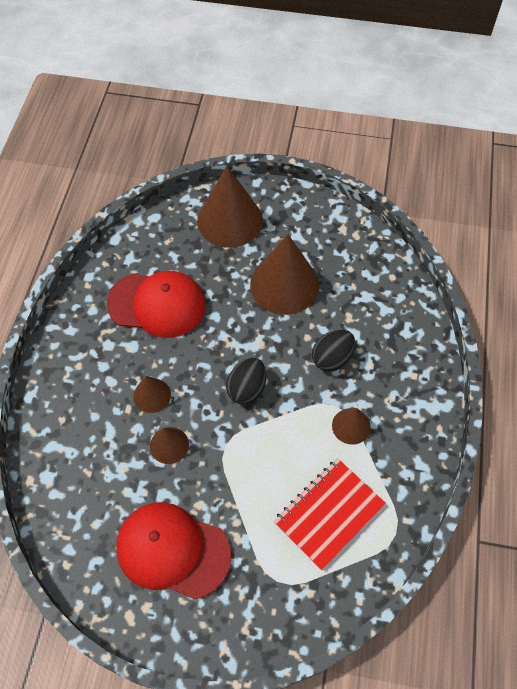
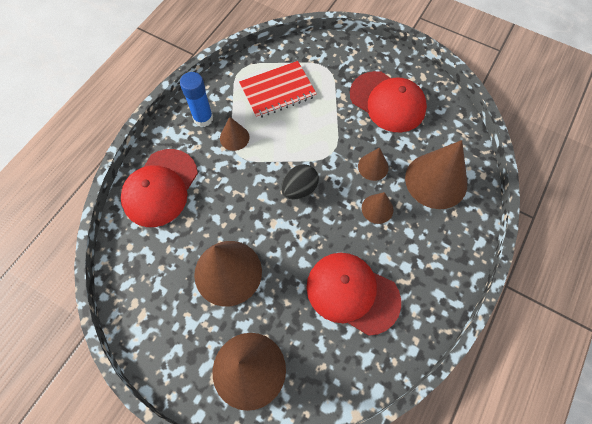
camera: 160 degrees left, 5 degrees up
black egg [312,330,355,372] -> none
none -> red cap [121,149,198,227]
none -> blue glue stick [180,72,213,127]
none -> brown cone [405,140,467,209]

